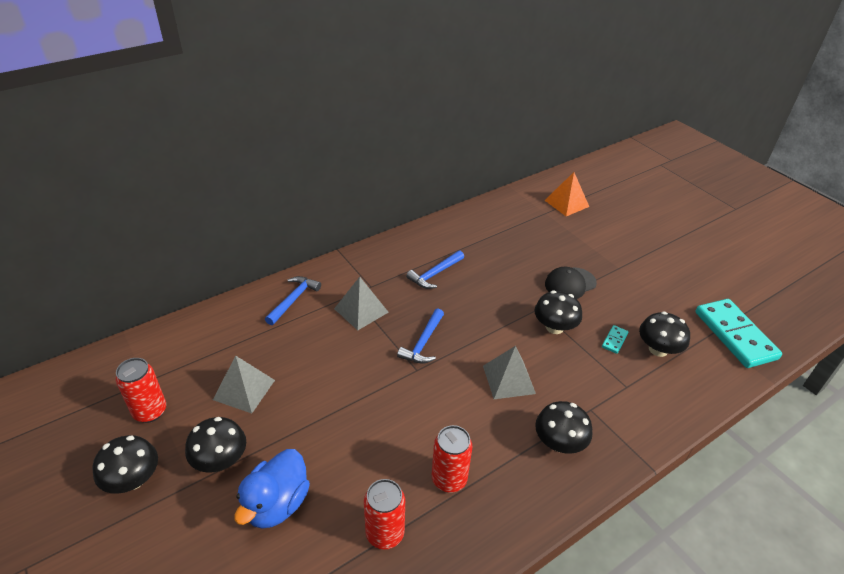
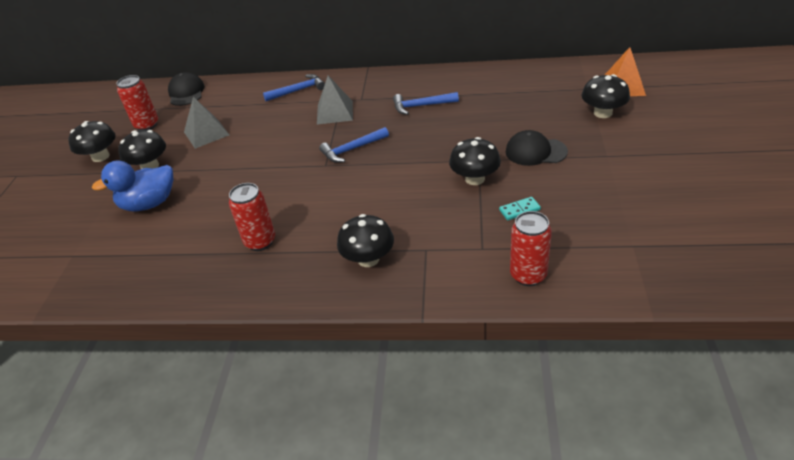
camera: 45 degrees right, 0 degrees up
red can [364,479,405,549] -> red can moved to [510,211,552,286]
grey pyramid [483,346,536,399] -> none
black mushroom [639,311,690,357] -> black mushroom moved to [582,74,630,118]
turquoise domino [696,299,782,368] -> none
none -> black cap [168,72,205,106]

